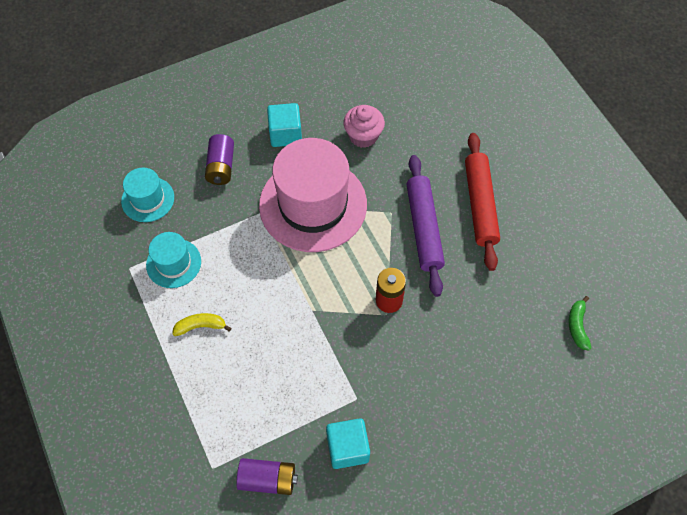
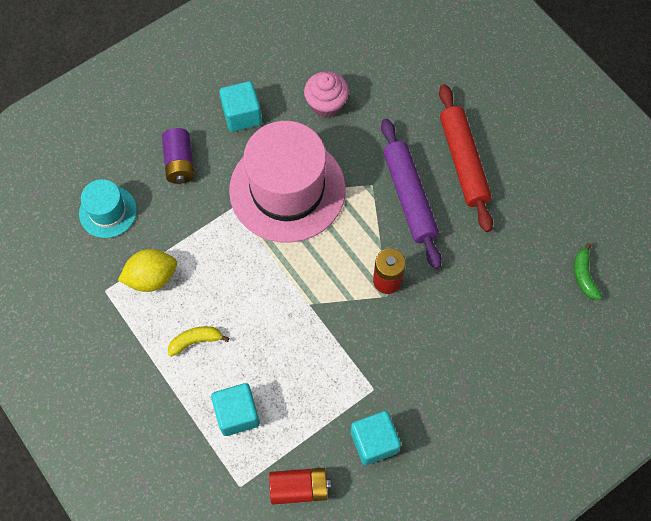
camera: 10 degrees left, 5 degrees up
turquoise hat [146,232,201,288] -> yellow lemon [118,249,177,292]
purple battery [236,458,298,495] -> red battery [269,468,331,504]
none -> turquoise cube [211,383,260,436]

